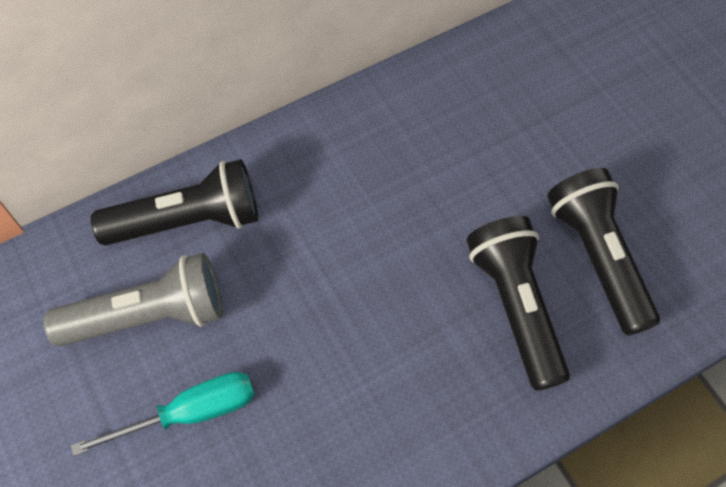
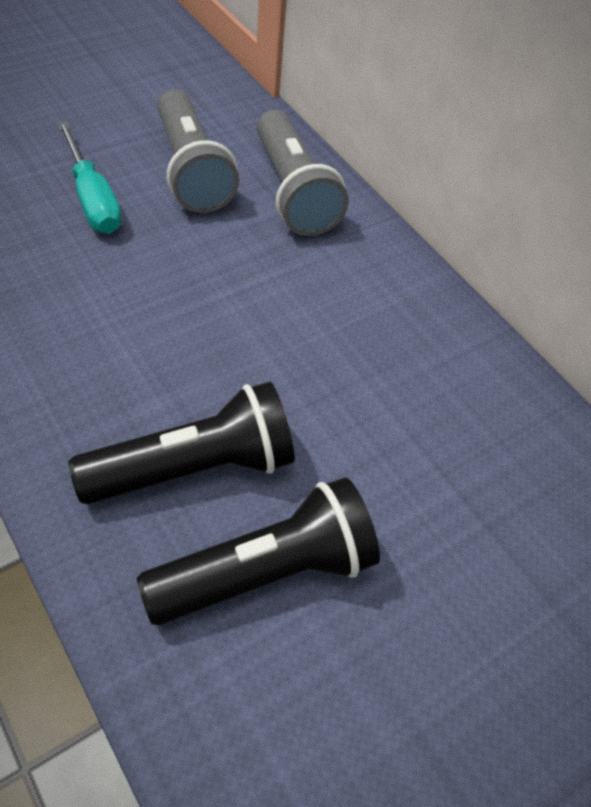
camera: 80 degrees right, 10 degrees down
black flashlight [91,159,258,245] -> grey flashlight [257,110,349,236]

